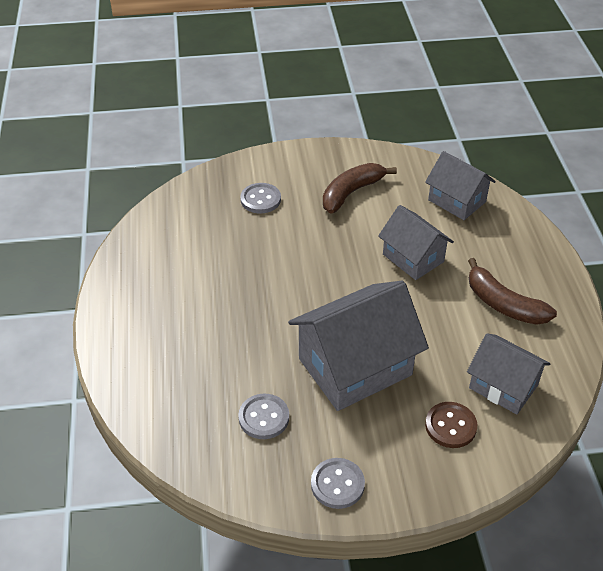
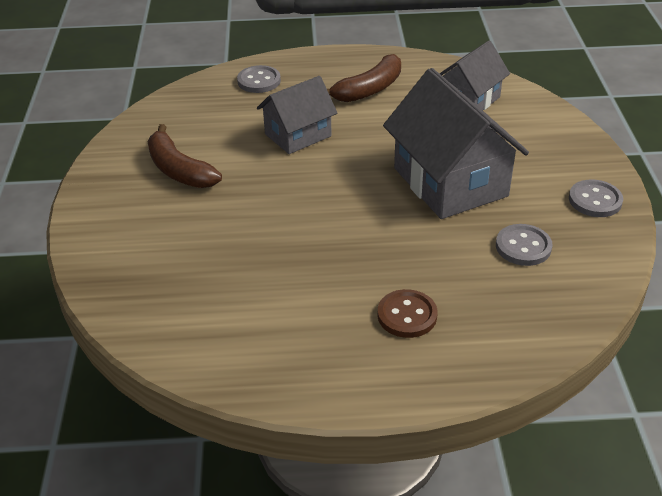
camera: 85 degrees left, 5 degrees down
grey button [240,183,281,214] -> grey button moved to [237,65,281,93]
grey house [425,151,496,220] -> none
brown button [425,402,477,448] -> brown button moved to [378,289,438,338]

